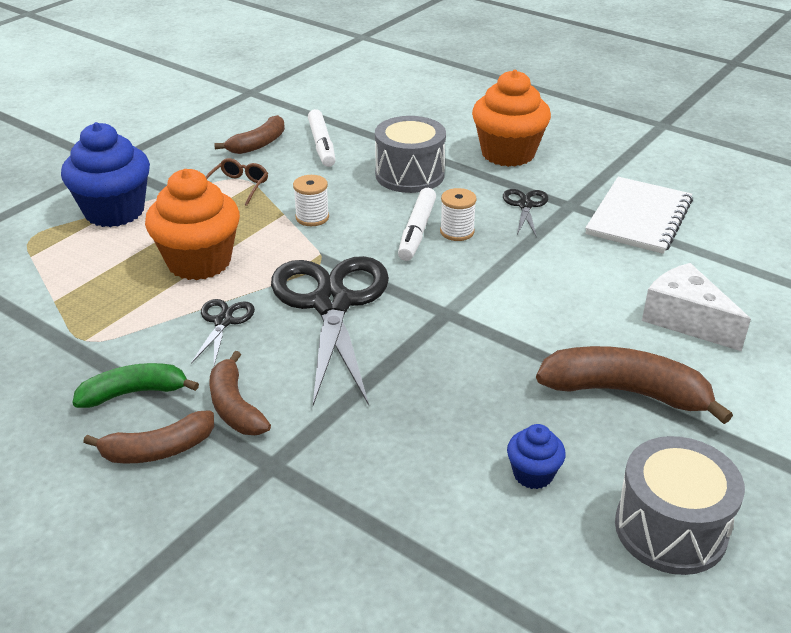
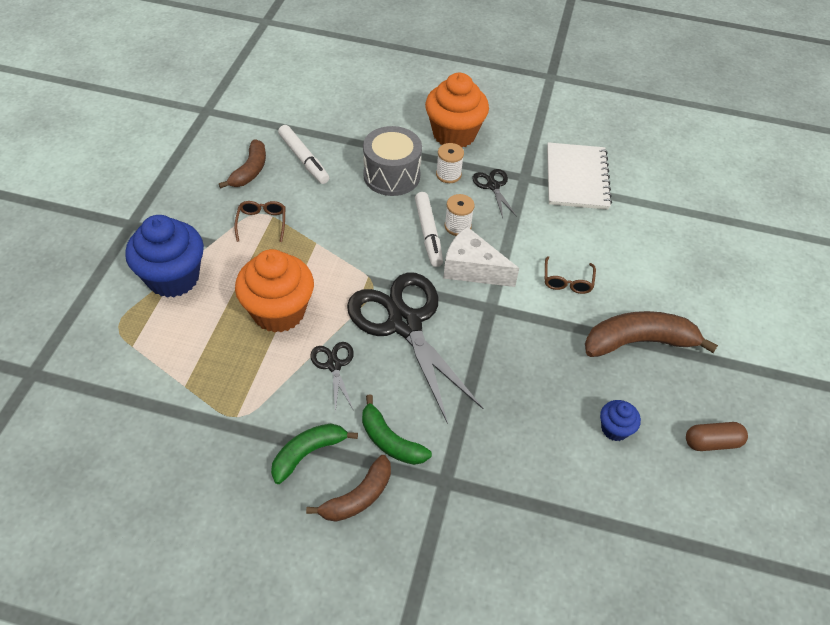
camera: 25 degrees left, 15 degrees up
brown banana [209,351,271,435] -> green banana [362,395,432,465]
white spool [293,175,329,226] -> white spool moved to [436,143,464,183]
grey drum [615,436,745,575] -> brown capsule [686,422,748,451]
white cheese [642,263,751,351] -> white cheese moved to [443,227,519,287]
none -> brown glasses [545,256,596,294]

